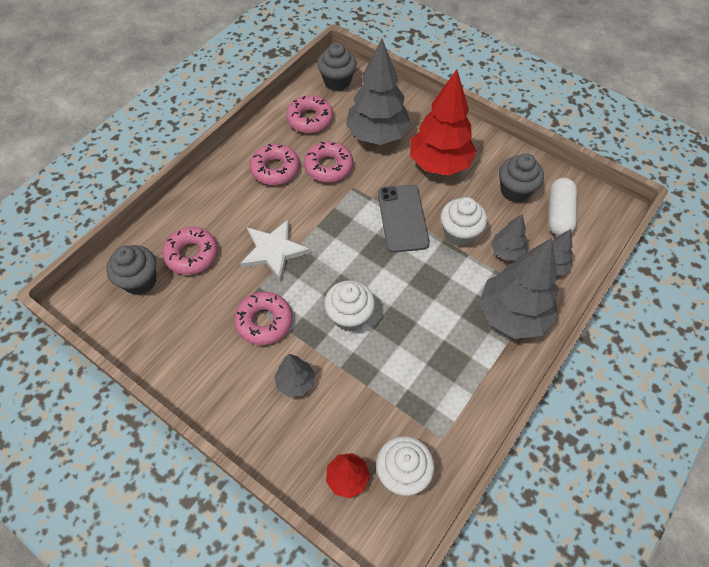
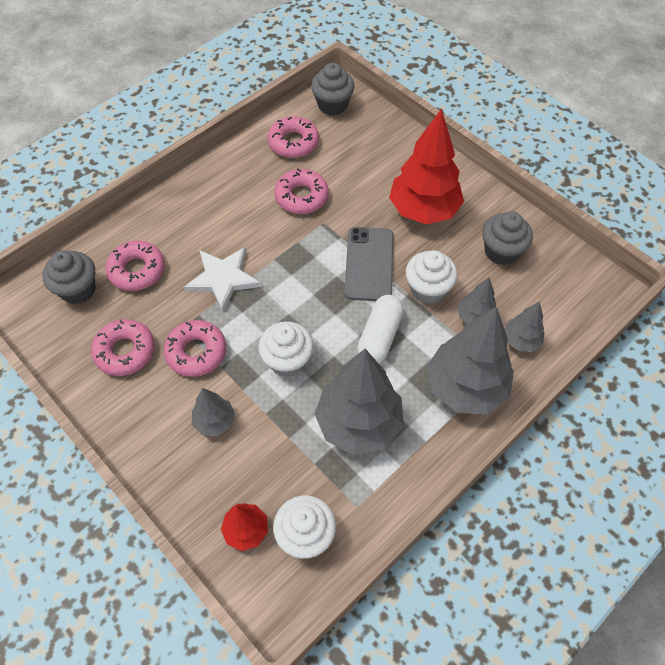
camera: 10 degrees right, 0 degrees up
pink donut [250,144,300,185] -> pink donut moved to [91,319,155,376]
grey tree [346,39,411,145] -> grey tree moved to [314,349,404,455]
white capsule [548,178,577,236] -> white capsule moved to [357,295,404,363]

